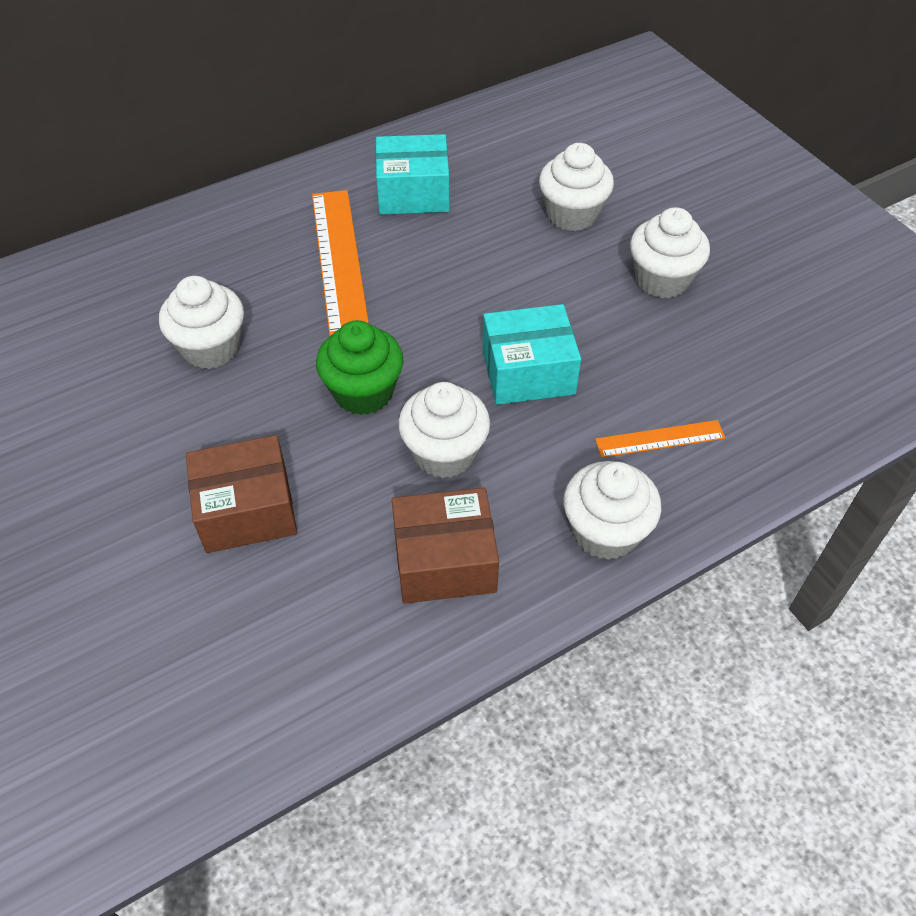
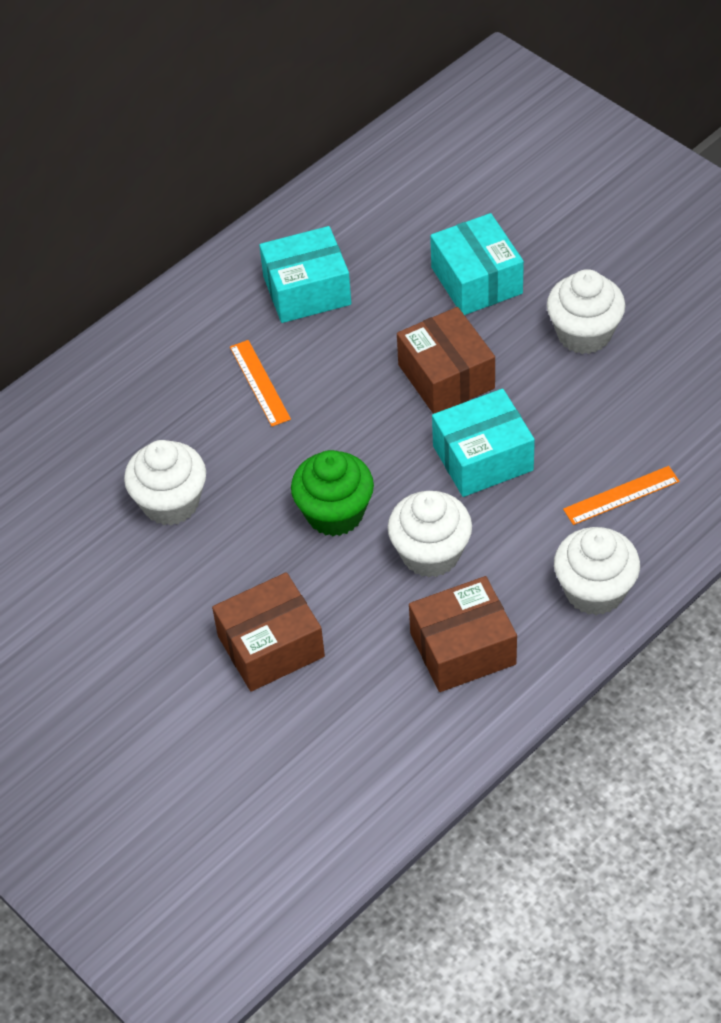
camera: 10 degrees left, 0 degrees up
orange ruler [312,190,369,336] -> orange ruler [230,340,291,426], size x0.53
white cupcake [539,143,614,231] -> turquoise box [430,213,524,315]
none -> brown box [397,307,495,414]

